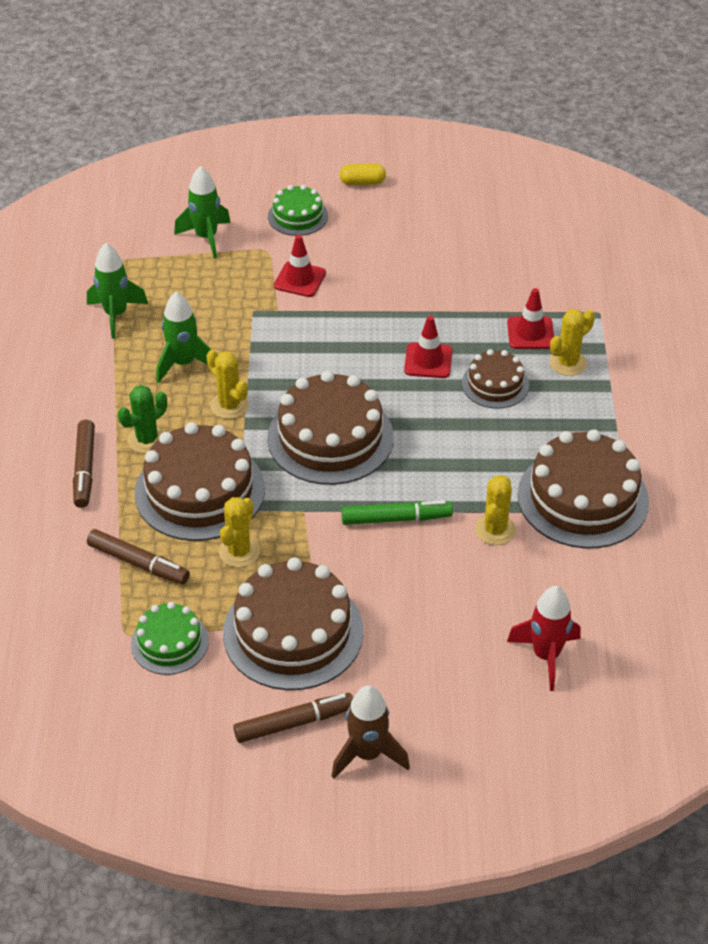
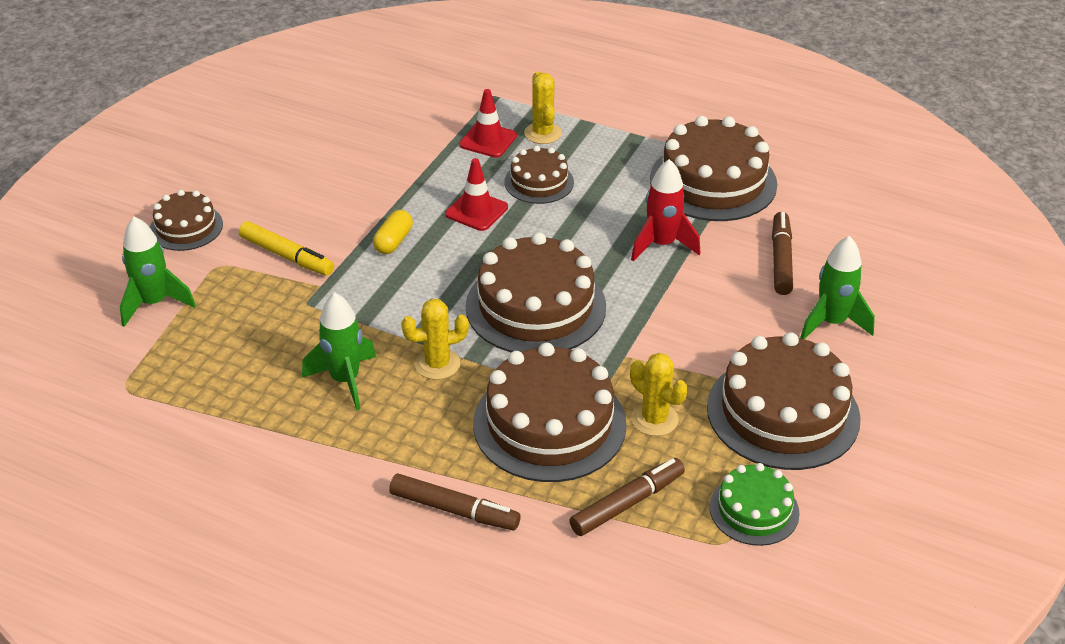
camera: 65 degrees left, 5 degrees down
green rocket [87,243,148,339] -> green rocket moved to [800,236,875,339]
green cactus [118,385,167,454] -> none
brown marker [233,693,353,743] -> brown marker moved to [772,212,793,295]
green cake [268,185,328,236] -> brown cake [150,190,223,251]
red traffic cone [274,235,326,297] -> yellow marker [239,221,334,276]
brown rocket [331,685,410,779] -> none
yellow capsule [339,163,386,185] -> yellow capsule moved to [373,210,413,254]
green marker [341,500,453,525] -> none
yellow cactus [475,475,516,545] -> none
red rocket [507,586,580,691] -> red rocket moved to [631,159,701,261]

